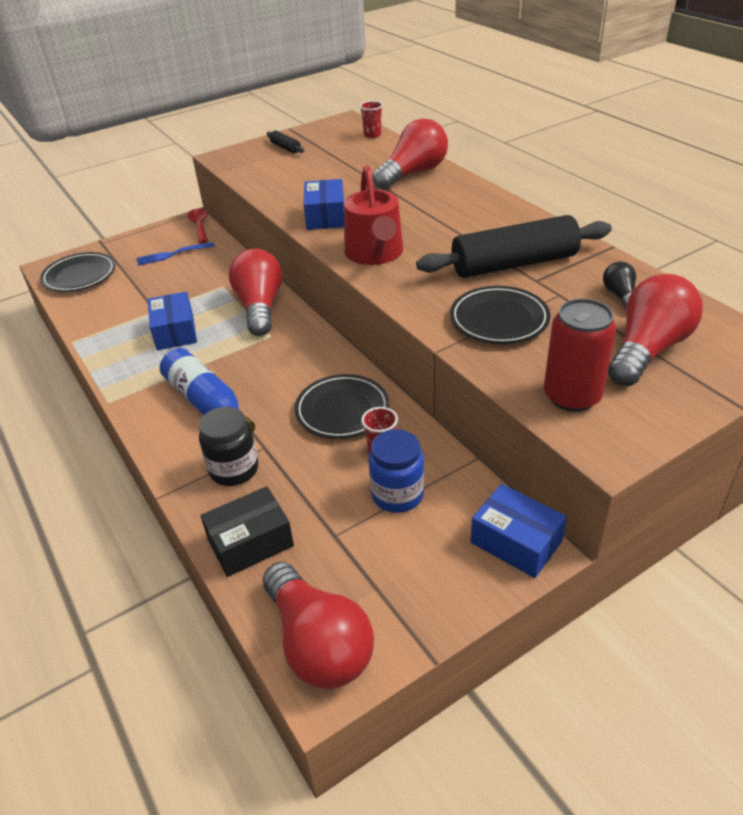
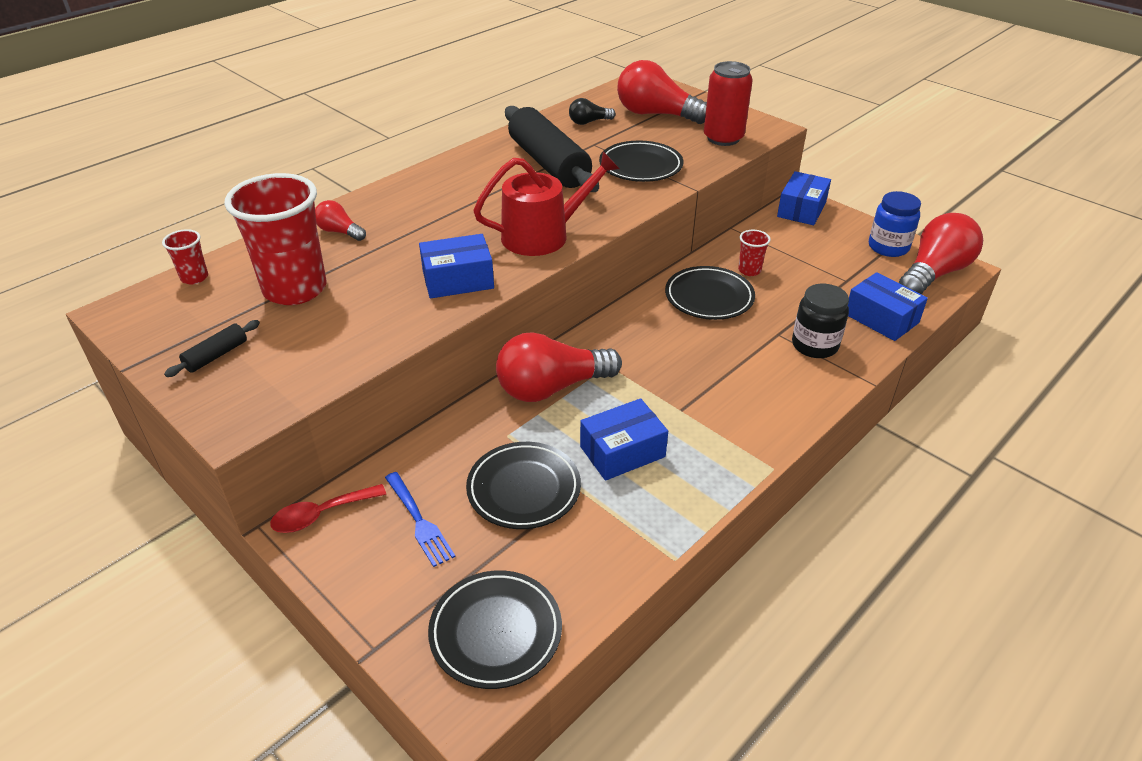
camera: 105 degrees left, 0 degrees up
blue bottle [160,348,255,433] -> none
black box [200,486,294,577] -> blue box [848,272,928,341]
blue jar [369,429,424,513] -> blue jar moved to [869,191,921,257]
red light bulb [372,118,448,190] -> red light bulb [315,200,366,241], size x0.49
none -> red cup [224,173,327,305]
none -> black plate [466,442,581,529]

